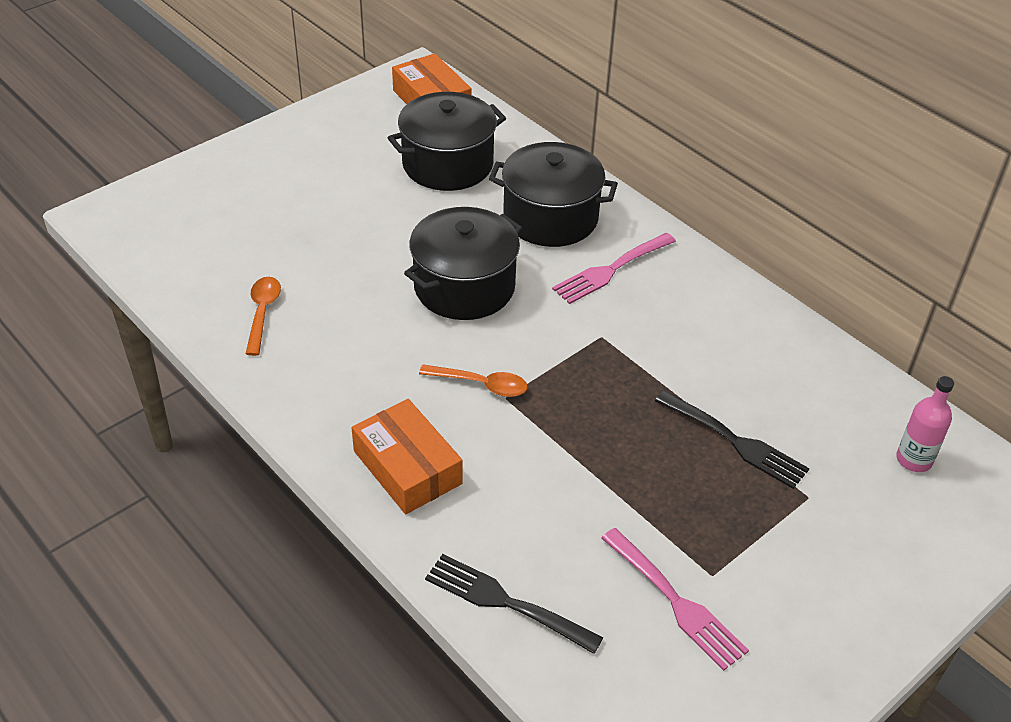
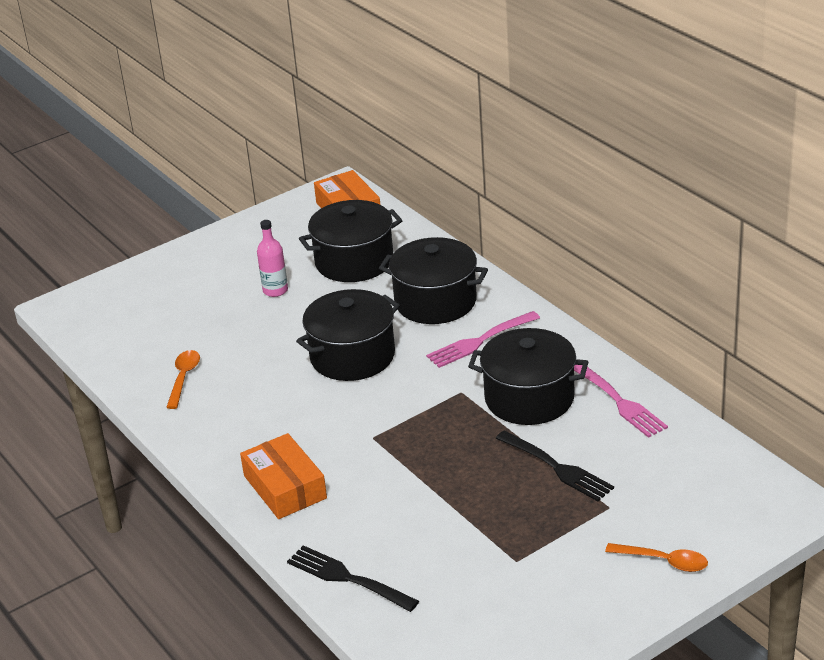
camera: 10 degrees right, 10 degrees down
orange spoon [419,364,528,397] -> orange spoon moved to [605,543,708,572]
pink fork [601,528,749,671] -> pink fork moved to [574,365,668,438]
pink bottle [896,376,954,472] -> pink bottle moved to [257,220,288,297]
none -> black pot [468,328,588,425]

